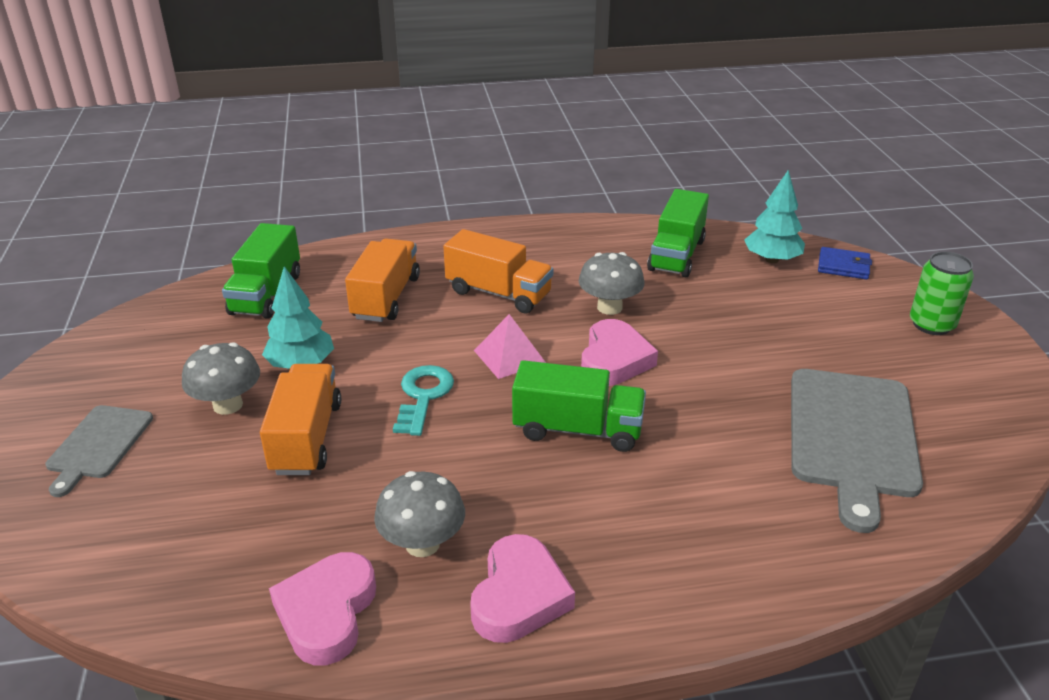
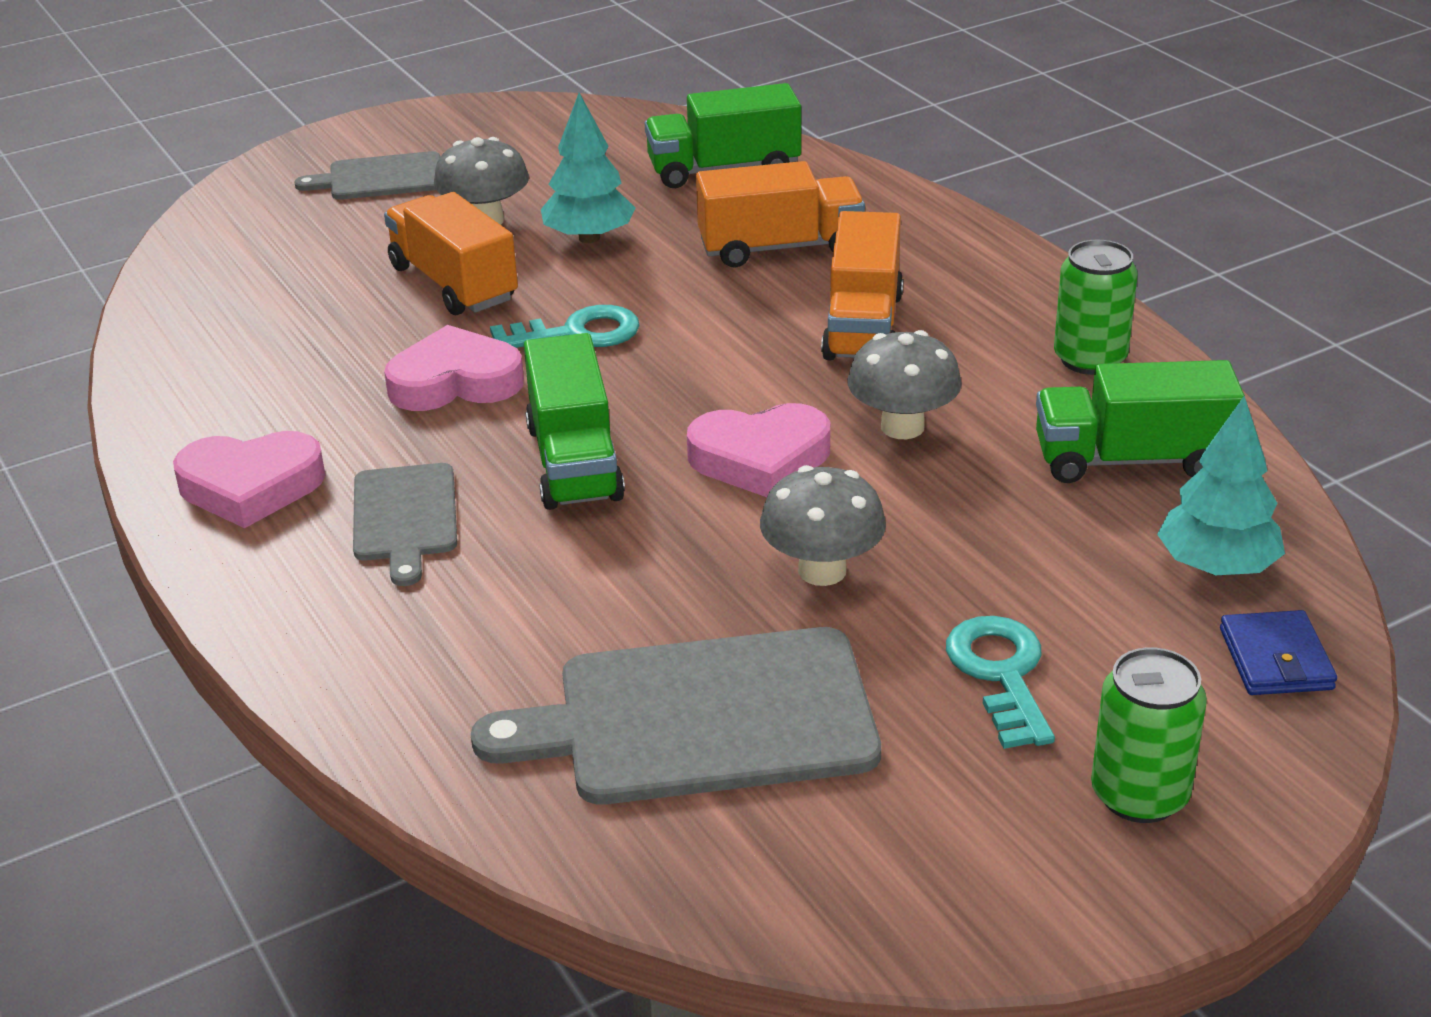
camera: 70 degrees right, 0 degrees up
orange truck [260,364,341,475] -> orange truck turned 105 degrees counterclockwise [384,192,518,315]
pink heart [269,552,376,665] -> pink heart moved to [384,325,524,411]
grey mushroom [374,471,465,557] -> grey mushroom moved to [760,465,886,586]
pink pyramid [474,314,546,379] -> none
none -> grey cutting board [353,463,457,586]
none -> turquoise key [946,616,1055,749]
none -> green can [1054,239,1138,375]

